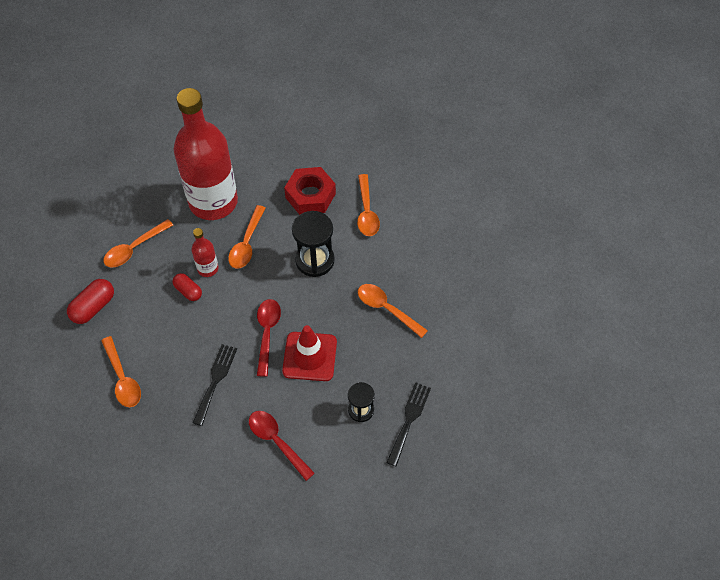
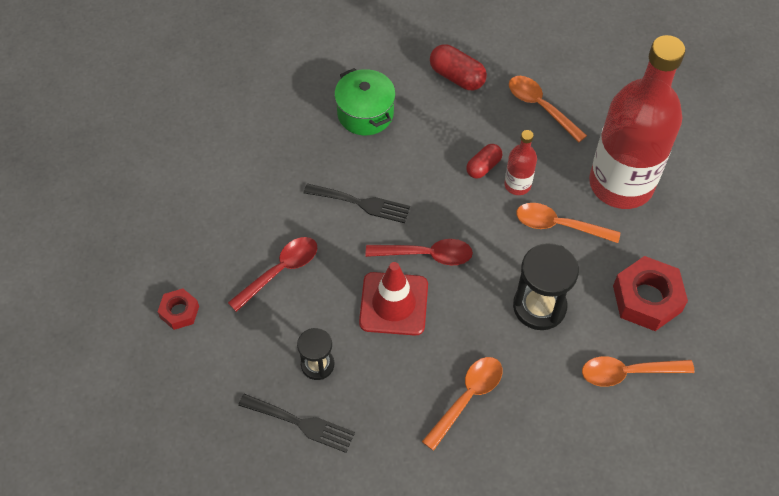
camera: 90 degrees right, 0 degrees up
orange spoon [101,336,141,407] -> green pot [334,68,396,135]
none -> red nut [158,288,199,330]

